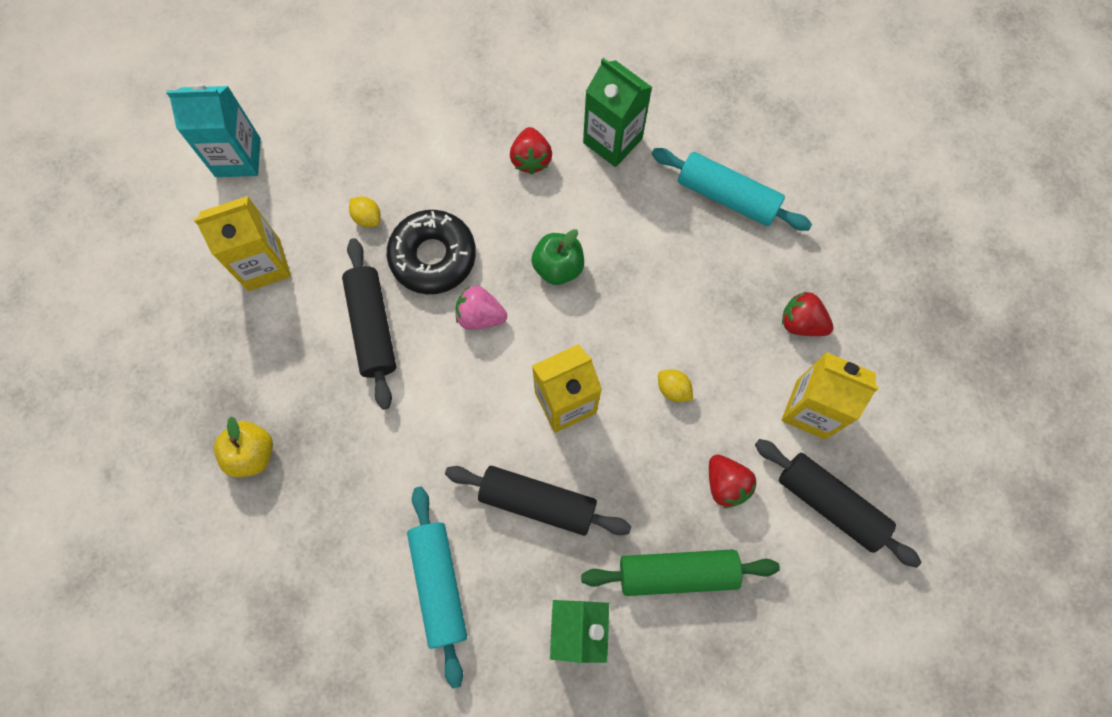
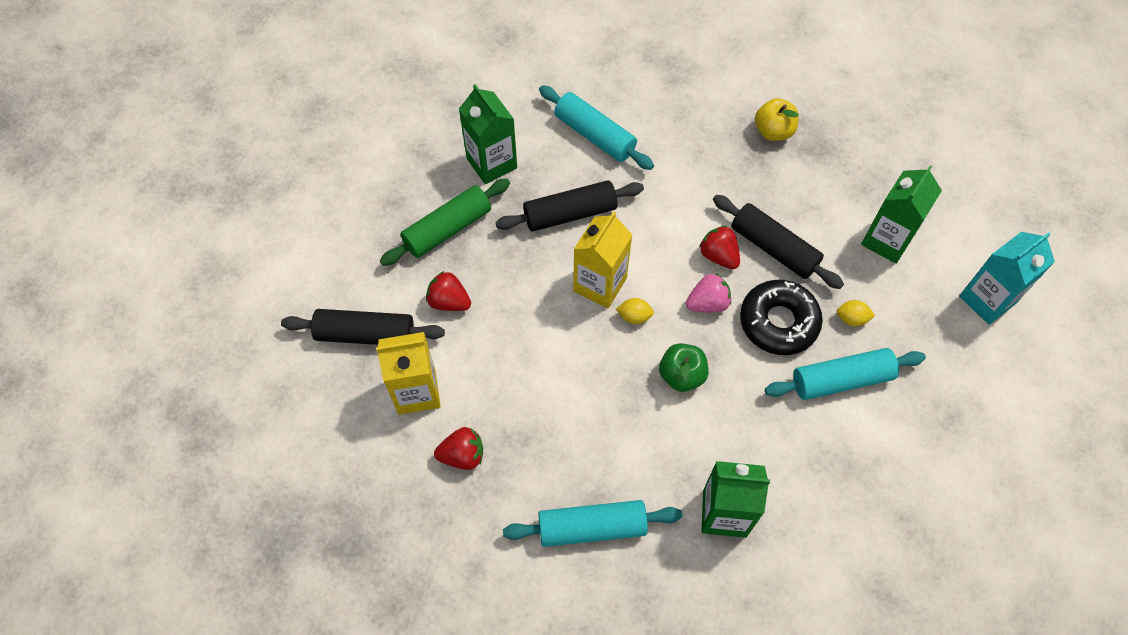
camera: 145 degrees right, 10 degrees down
yellow carton [194,196,291,291] -> green carton [861,165,942,264]
red strawberry [510,127,552,174] -> red strawberry moved to [699,226,740,269]
yellow lemon [658,370,693,402] -> yellow lemon moved to [616,298,654,324]
none -> turquoise rolling pin [765,348,926,400]

